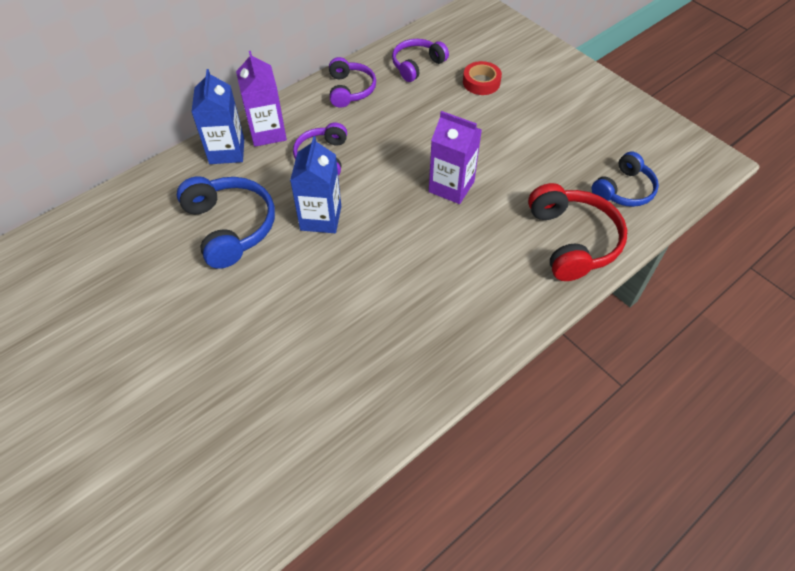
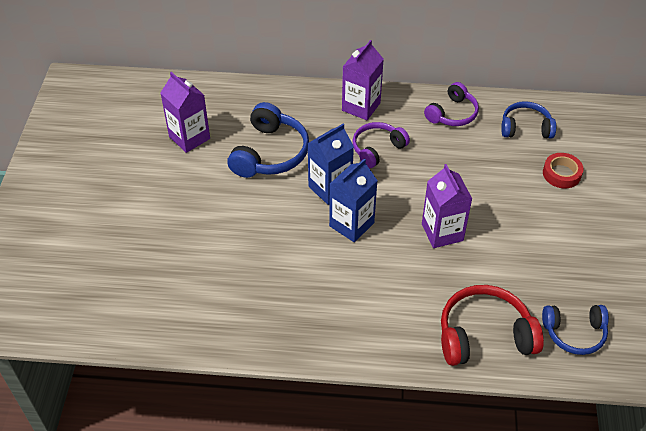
camera: 45 degrees right, 5 degrees down
blue carton [191,69,244,164] -> blue carton moved to [329,158,378,242]
purple headphones [392,39,449,82] -> blue headphones [501,101,556,138]
red headphones [528,183,627,281] -> red headphones turned 135 degrees counterclockwise [441,285,544,366]
none -> purple carton [161,72,210,153]

